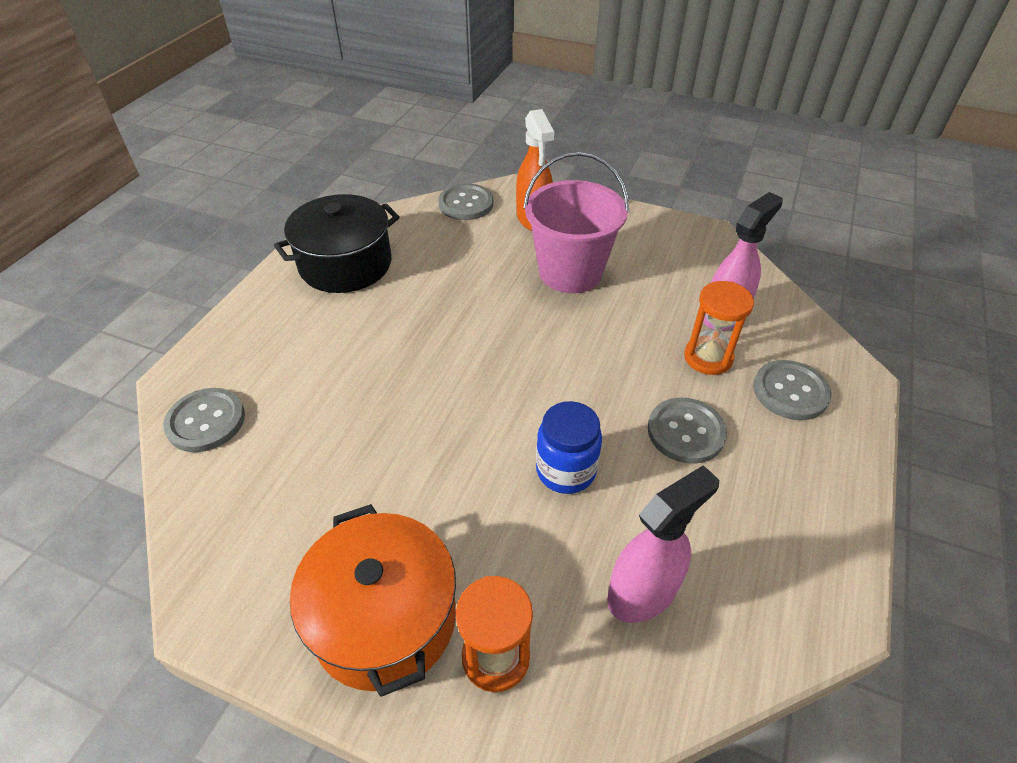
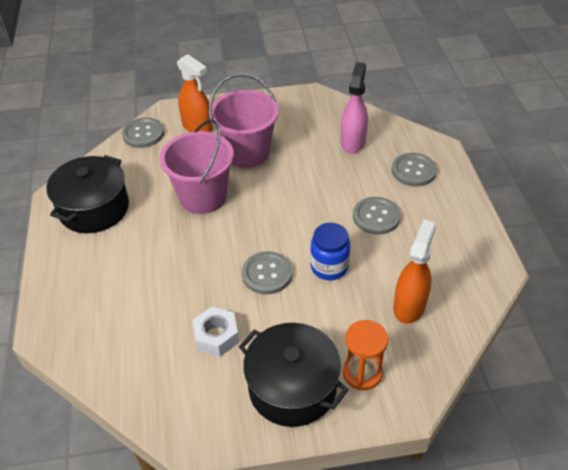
camera: 30 degrees left, 0 degrees up
grey button [163,388,245,452] -> grey button moved to [242,251,292,294]
orange pot [290,504,456,697] -> black pot [238,323,349,427]
pink spray bottle [607,465,719,623] -> orange spray bottle [393,220,436,324]
orange hourglass [684,281,754,375] -> none
none -> pink bucket [160,119,234,214]
none -> white nut [193,307,239,357]

